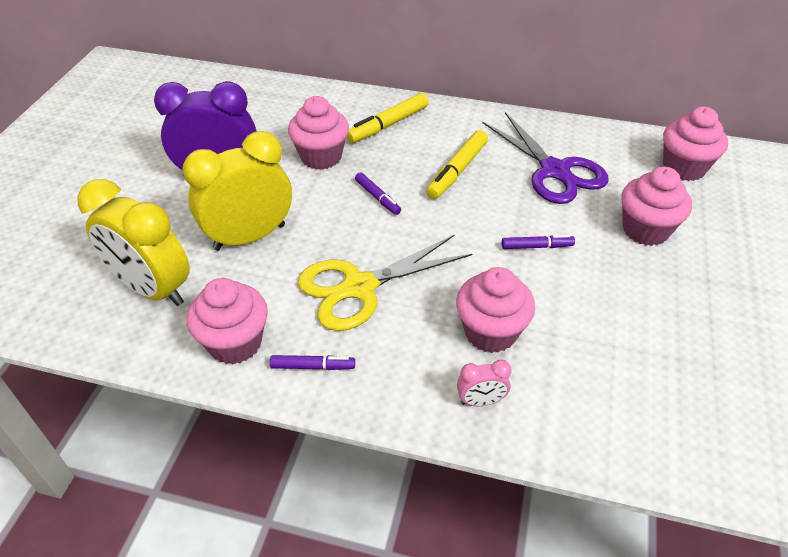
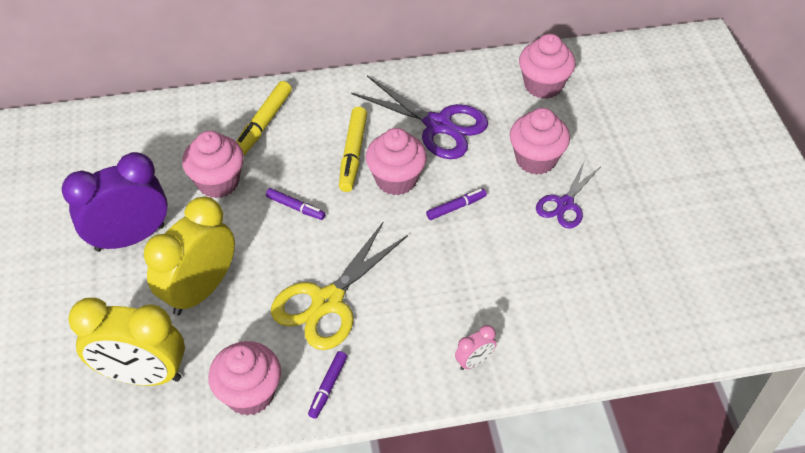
camera: 25 degrees left, 5 degrees up
purple marker [270,355,355,370] -> purple marker turned 135 degrees clockwise [308,351,347,419]
pink cupcake [456,267,535,353] -> pink cupcake moved to [366,128,427,195]
none -> purple scissors [536,160,600,229]

